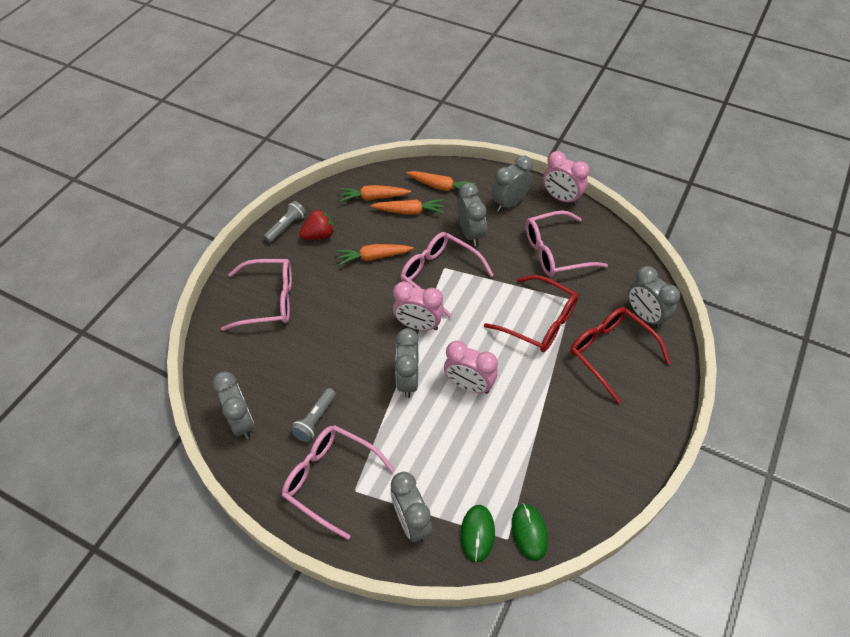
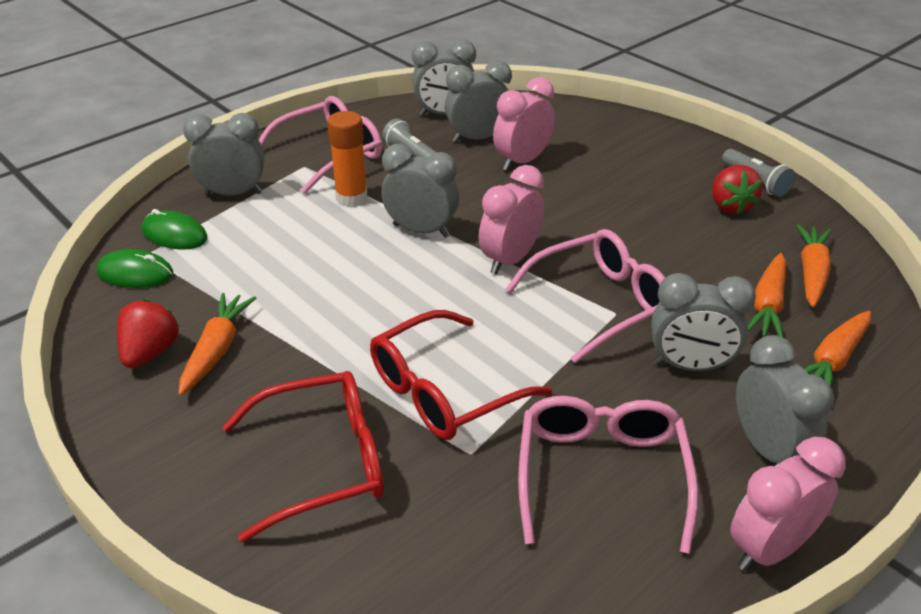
camera: 110 degrees right, 15 degrees down
pink glasses [221,259,292,331] -> none
orange carrot [336,244,414,266] -> orange carrot moved to [178,293,256,396]
pink clock [444,341,498,394] -> pink clock moved to [493,77,555,171]
grey clock [628,266,680,329] -> grey clock moved to [445,60,512,143]
none -> red strawberry [117,299,180,368]
none -> orange glue stick [327,111,367,207]

